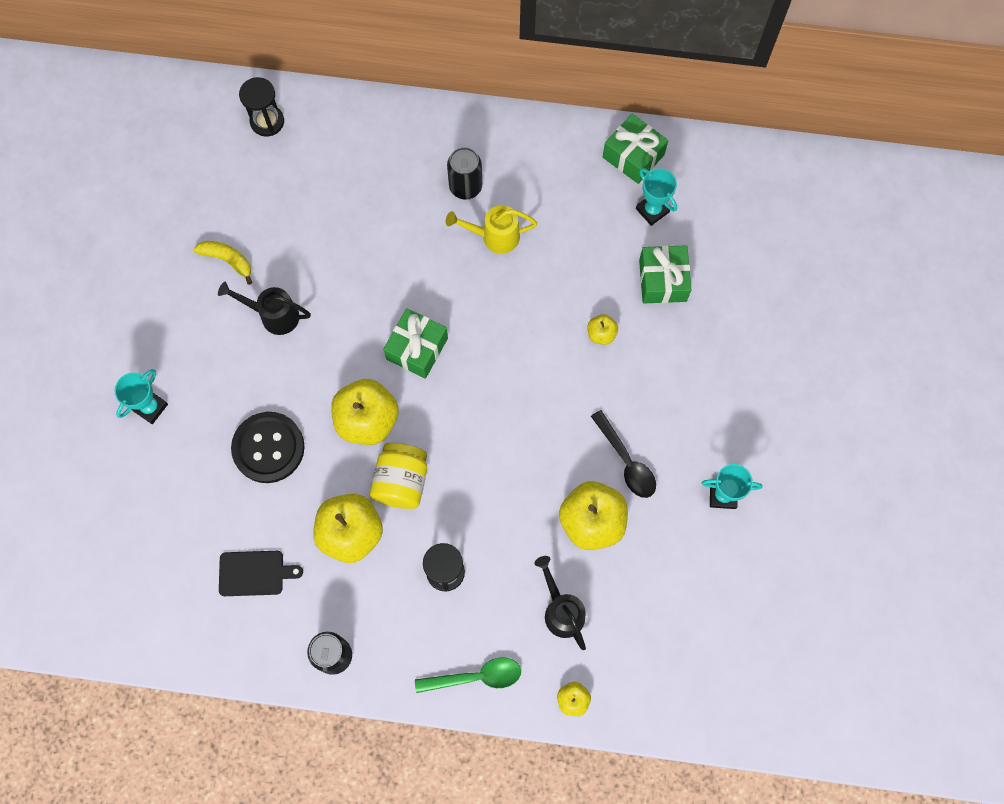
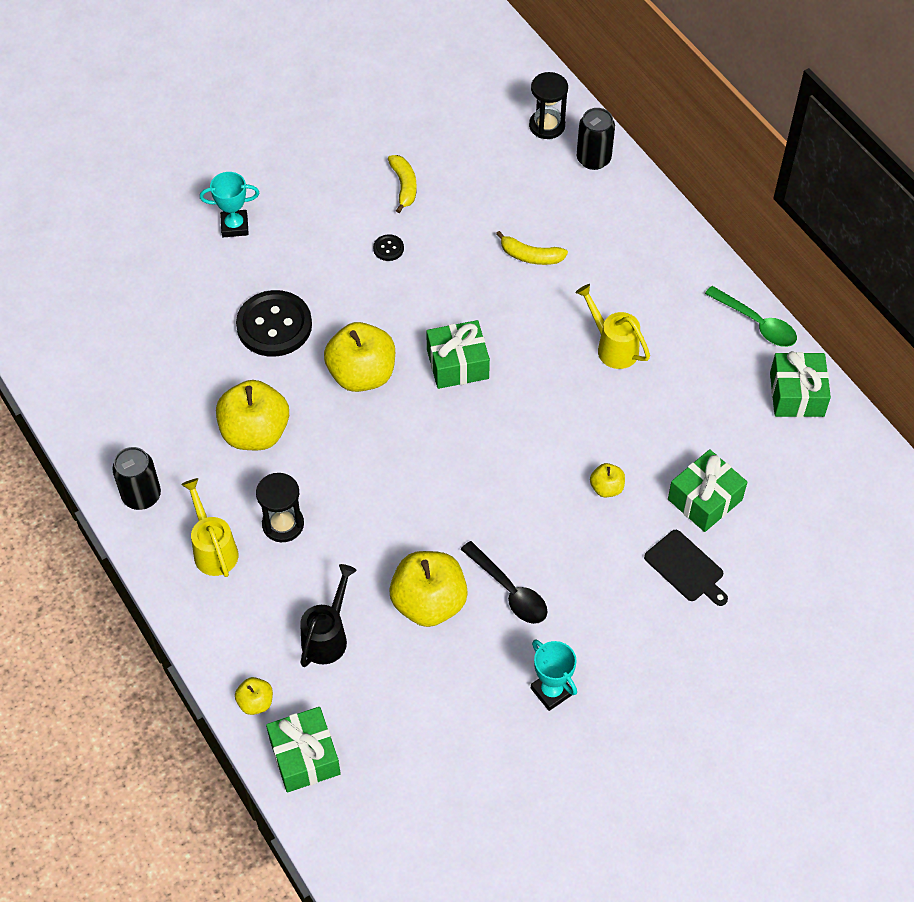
camera: 50 degrees right, 15 degrees down
black watering can [218,282,311,335] -> black button [373,234,404,261]
black cutting board [219,551,303,596] -> black cutting board moved to [644,530,728,606]
yellow jar [370,443,427,509] -> none
green spoon [415,657,521,693] -> green spoon moved to [705,286,797,347]
black can [447,147,482,200] -> black can moved to [577,108,615,170]
black spoon [591,410,656,498] -> black spoon turned 60 degrees counterclockwise [461,541,547,624]
turquoise trophy [636,168,677,226] -> none
none -> yellow watering can [181,478,238,577]
none -> green gift [266,707,341,792]
none -> yellow banana [496,231,568,265]

